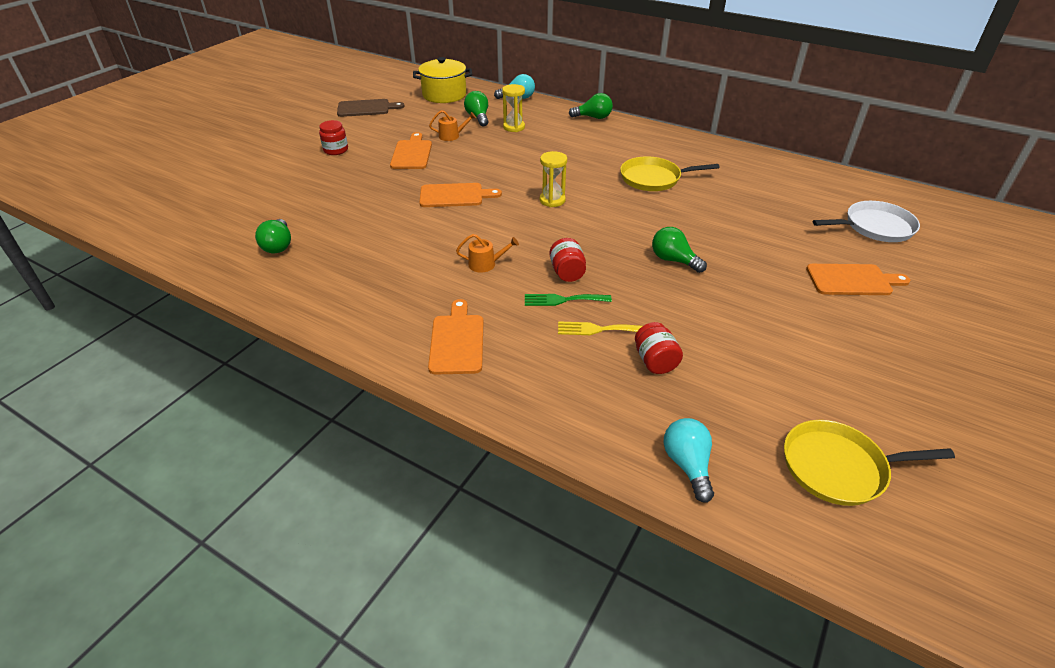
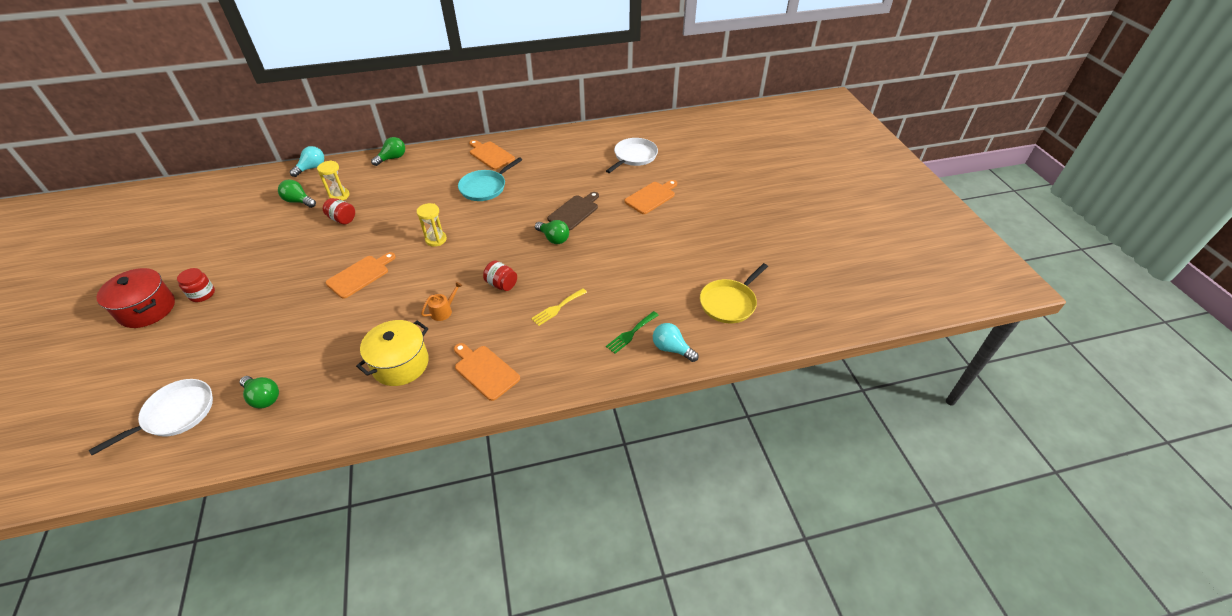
camera: 45 degrees left, 5 degrees up
brown cutting board [337,99,405,117] -> brown cutting board moved to [547,192,599,231]
orange cutting board [390,132,432,169] -> orange cutting board moved to [469,140,515,170]
yellow pot [413,57,472,103] -> yellow pot moved to [356,320,429,386]
orange watering can [429,110,476,141] -> none
green fork [525,294,612,306] -> green fork moved to [606,311,659,354]
yellow pan [620,156,720,191] -> turquoise pan [458,157,522,201]
red jar [635,322,683,374] -> red jar moved to [323,198,355,224]
green light bulb [652,227,707,273] -> green light bulb turned 135 degrees counterclockwise [535,220,569,244]
none -> white pan [89,379,213,455]
none -> red pot [97,268,175,328]

